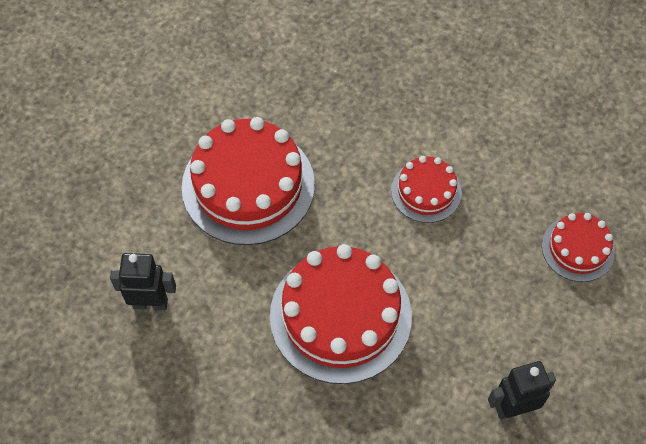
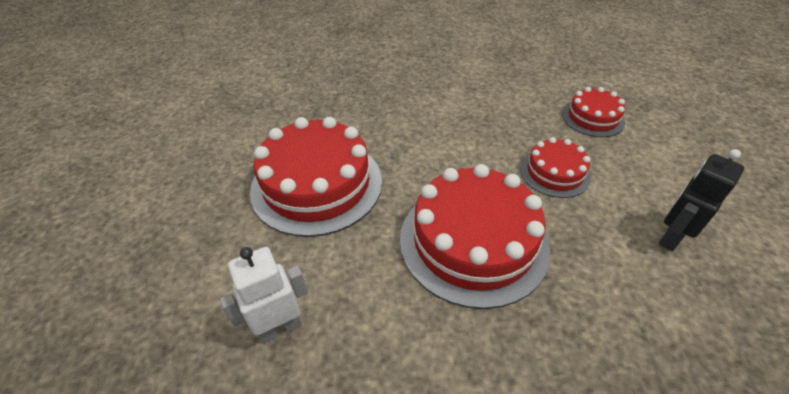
camera: 30 degrees left, 15 degrees down
black robot [110,253,176,310] -> white robot [220,247,308,343]
red cake [391,156,462,223] -> red cake moved to [520,137,591,198]

